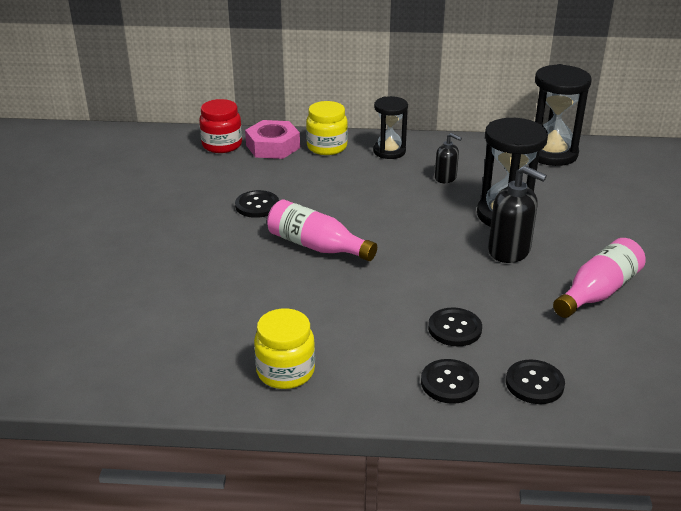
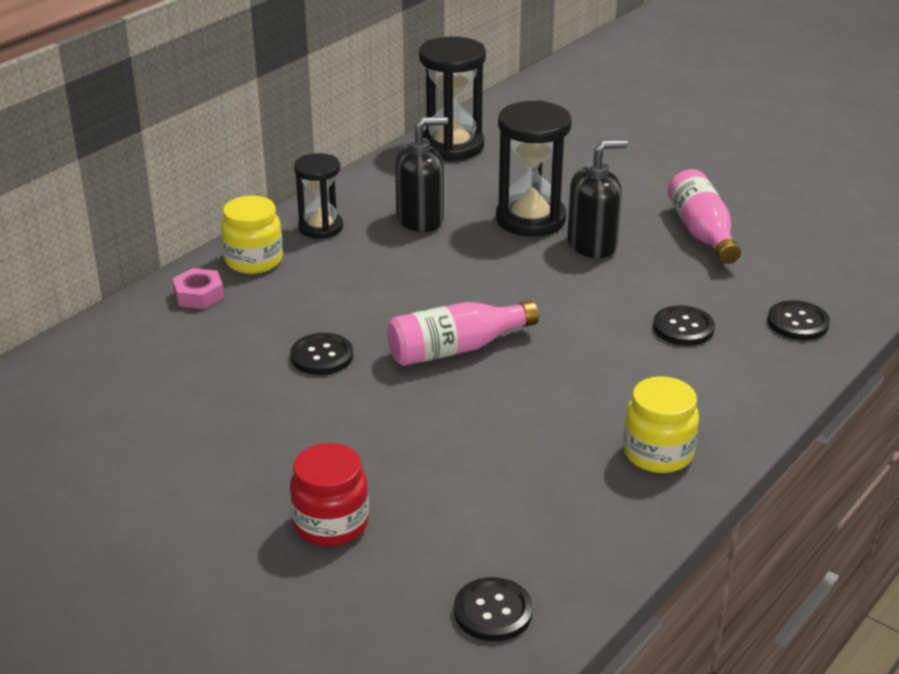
camera: 55 degrees left, 0 degrees up
red jar [199,99,242,153] -> red jar moved to [290,443,369,546]
pink nut [245,120,300,159] -> pink nut [172,268,224,309], size x0.64
black button [421,359,479,404] -> black button moved to [454,577,533,641]
black soap dispenser [435,133,462,183] -> black soap dispenser [395,117,448,232], size x1.71

